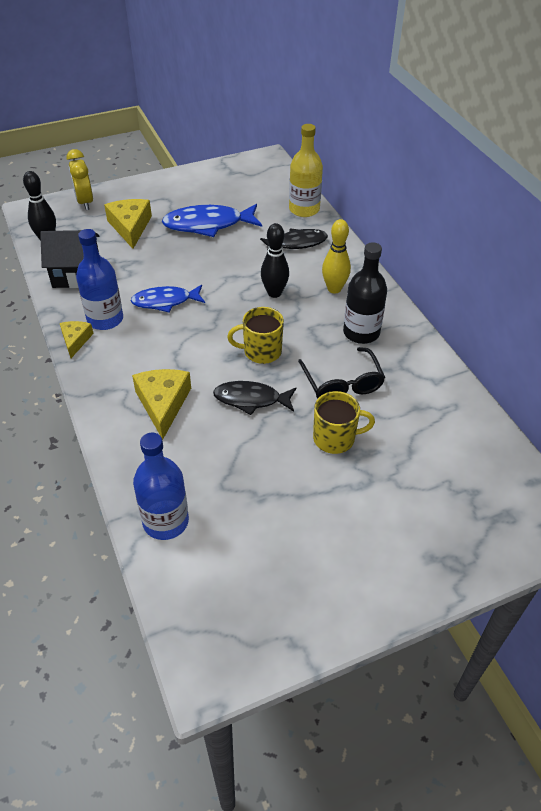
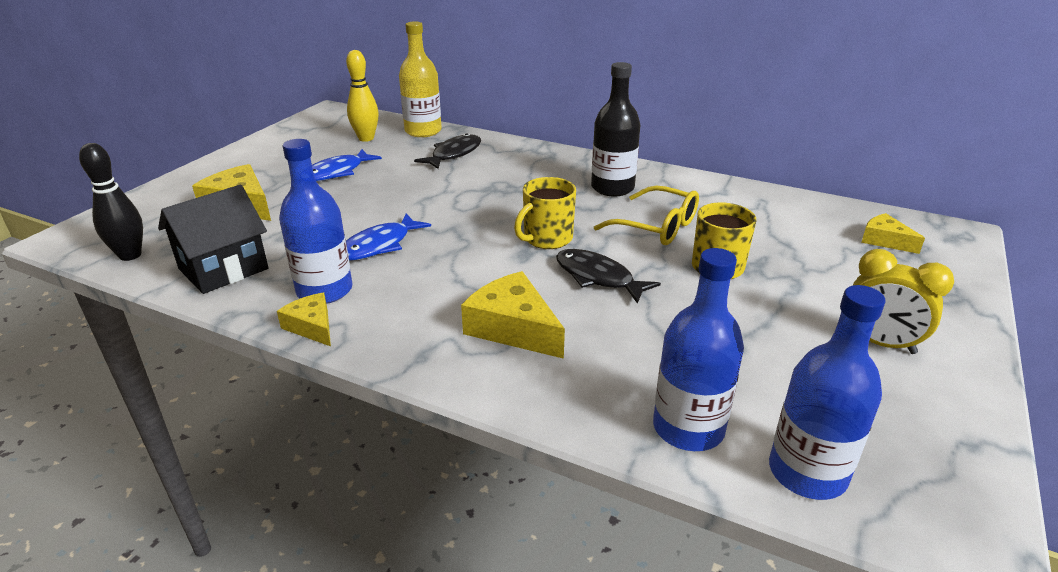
camera: 40 degrees left, 15 degrees down
yellow clock [66,149,93,210] -> yellow clock moved to [852,249,954,354]
blue fish [162,204,262,237] -> blue fish [312,149,382,182], size x0.67
black fish [213,381,296,415] -> black fish turned 75 degrees clockwise [556,249,661,304]
black bowling pin [261,223,289,298] -> none
black glasses [298,347,385,398] -> yellow glasses [594,185,699,245]
yellow bowling pin [322,219,351,294] -> yellow bowling pin moved to [346,50,379,142]
none -> blue bottle [769,285,885,500]
none -> yellow cheese [861,213,925,254]

